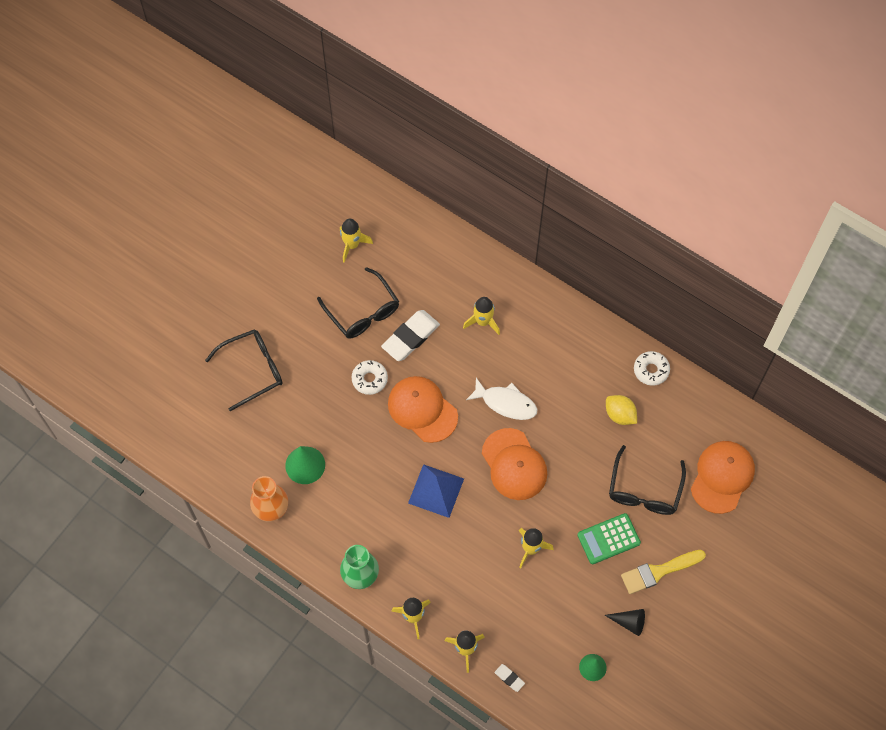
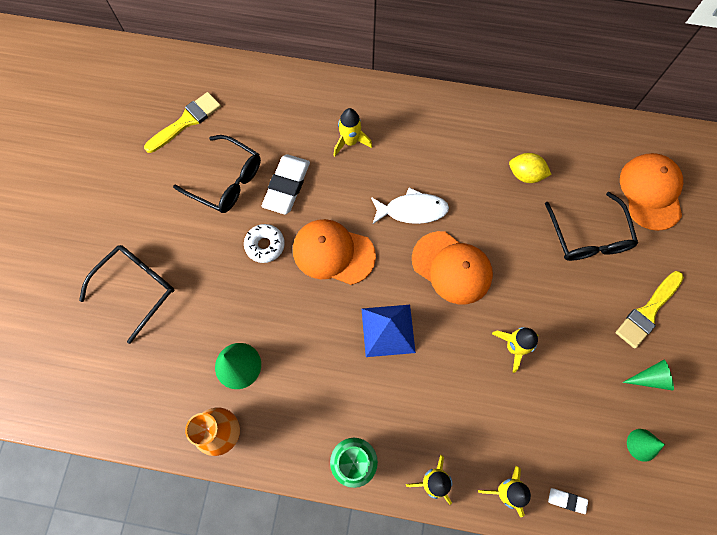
camera: 25 degrees left, 5 degrees up
yellow rocket [340,219,373,263] -> yellow brush [144,92,221,153]
green calculator [577,513,641,564] -> none
black cone [605,609,645,636] -> green cone [622,360,674,391]
white donut [634,351,670,386] -> none

